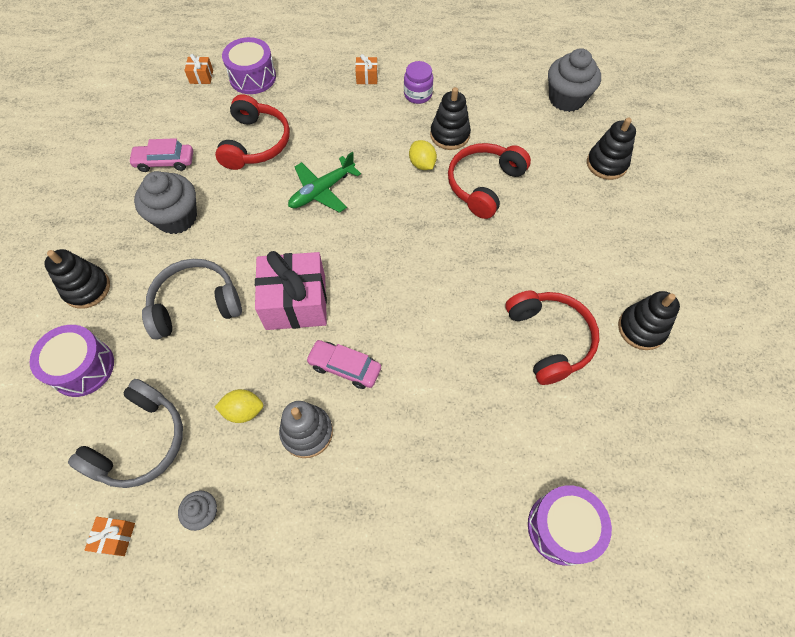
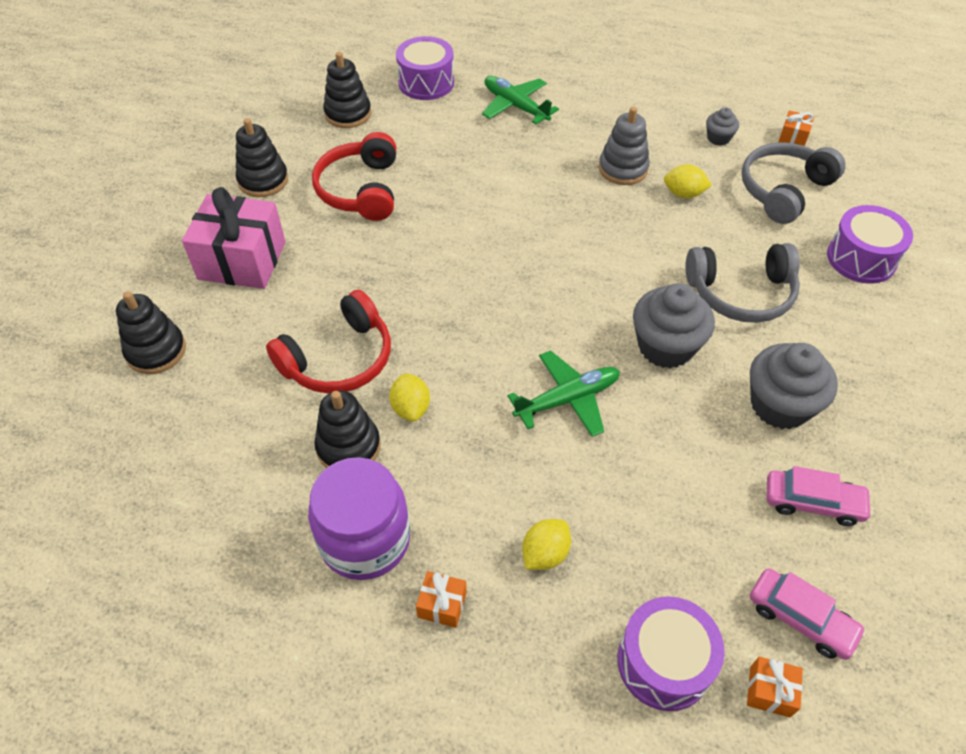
camera: 165 degrees left, 10 degrees down
black stacking toy [44,249,110,309] -> black stacking toy moved to [323,52,371,128]
red headphones [215,94,290,170] -> none
pink gift [255,251,327,330] -> pink gift moved to [182,187,286,289]
pink car [306,340,381,389] -> pink car moved to [750,568,866,660]
purple jar [404,61,433,104] -> purple jar [308,457,410,580], size x1.77
grey cupcake [548,48,601,112] -> grey cupcake moved to [633,283,715,368]
none -> green plane [482,76,559,124]
none -> yellow lemon [522,519,571,570]

